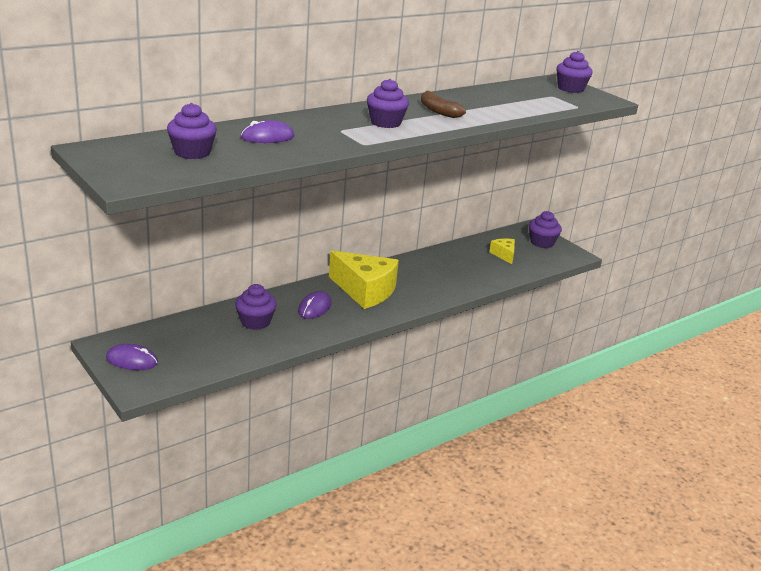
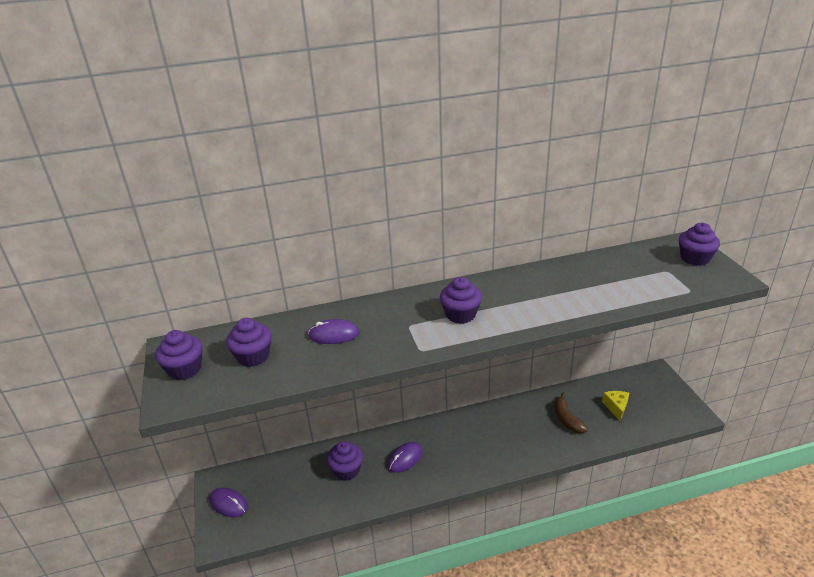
camera: 25 degrees right, 5 degrees up
yellow cheese [329,251,399,309] -> none
brown banana [421,91,466,118] -> brown banana moved to [554,393,588,433]
purple cupcake [529,211,562,248] -> purple cupcake moved to [155,330,203,380]

